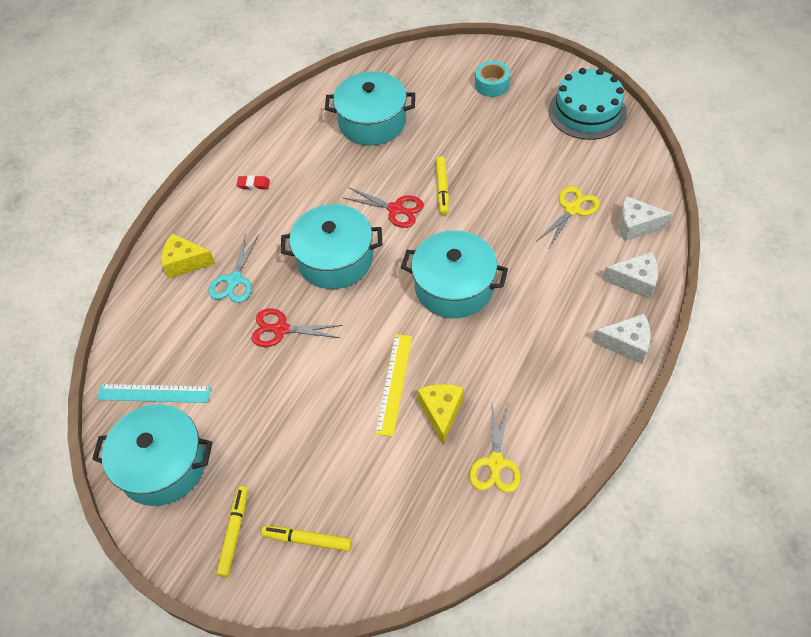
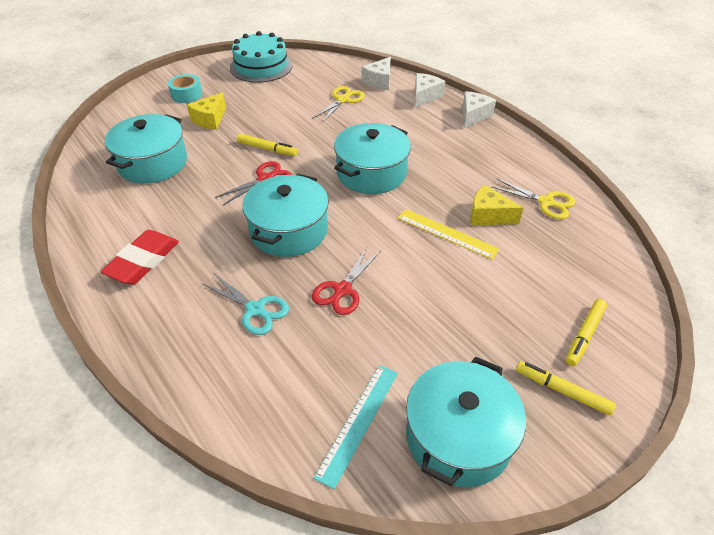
camera: 70 degrees left, 10 degrees down
yellow cheese [162,233,215,278] -> yellow cheese moved to [187,92,226,130]
red eraser [237,175,270,190] -> red eraser [100,230,179,284], size x2.15
yellow scissors [536,186,600,248] -> yellow scissors turned 60 degrees clockwise [312,86,365,123]

